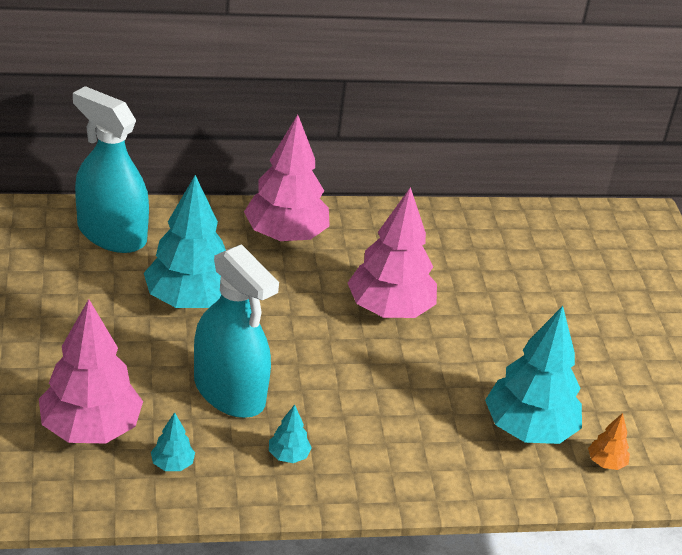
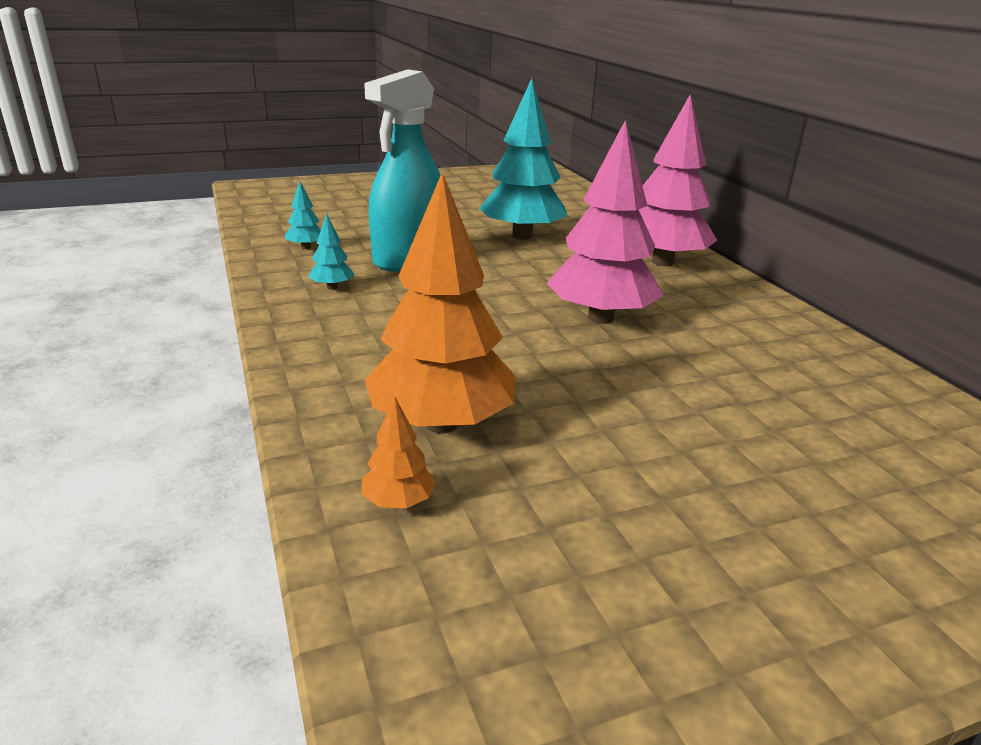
camera: 80 degrees right, 10 degrees down
pink tree [39,299,143,444] -> none
turquoise spray bottle [73,86,149,253] -> none
turquoise tree [485,306,582,444] -> orange tree [365,172,515,434]

